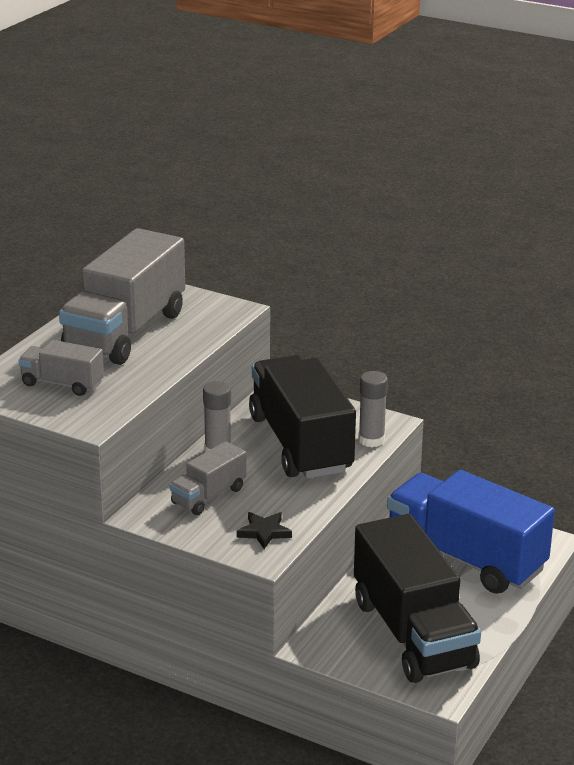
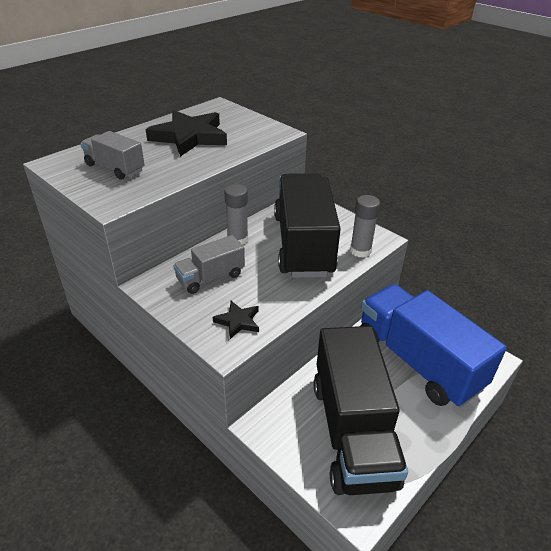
camera: 15 degrees right, 10 degrees up
grey truck [59,228,185,365] -> black star [146,110,227,157]

